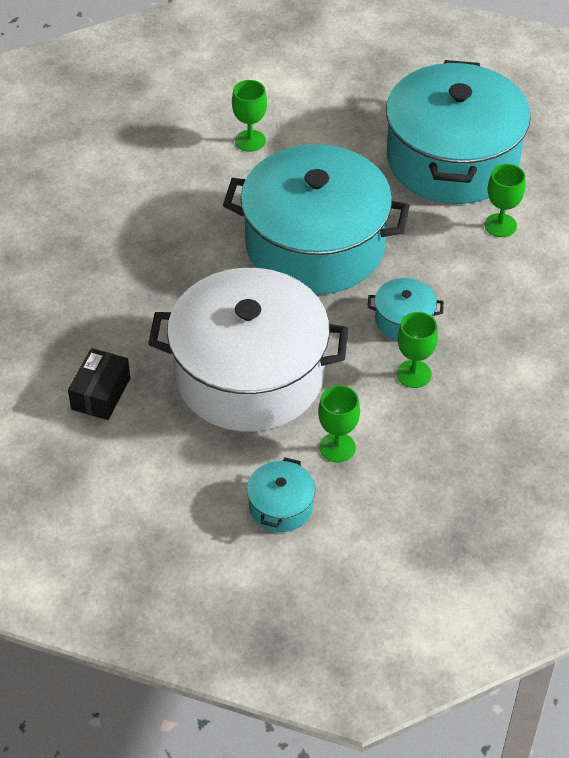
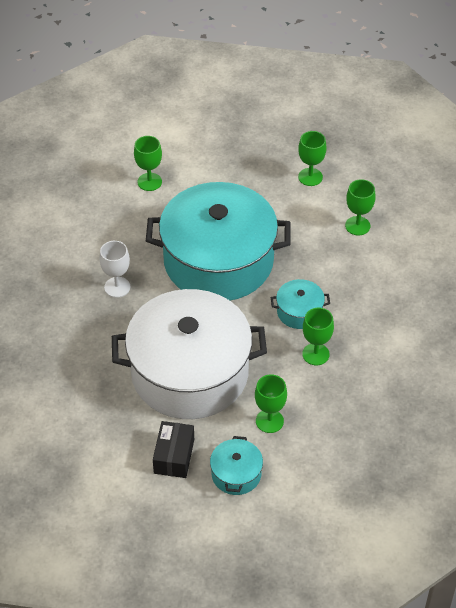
camera: 10 degrees left, 0 degrees up
black box [68,348,130,420] -> black box moved to [153,421,194,478]
turquoise pot [386,60,531,204] -> green goblet [298,131,326,186]
none -> white goblet [100,241,130,298]

